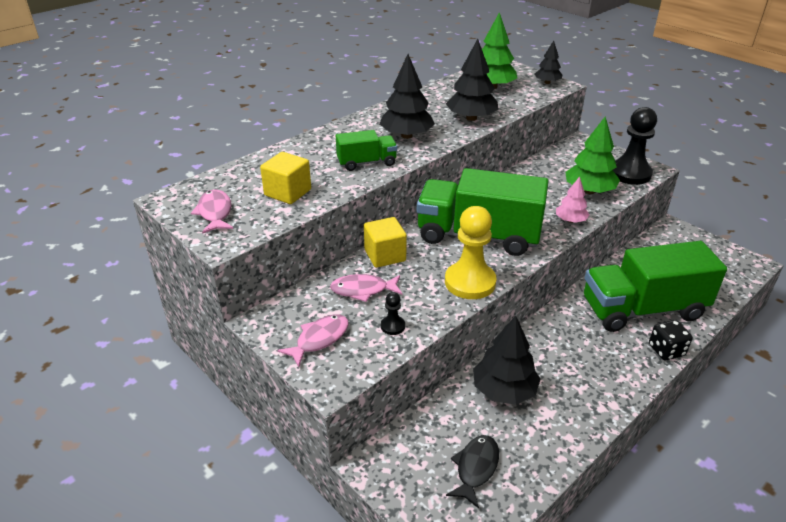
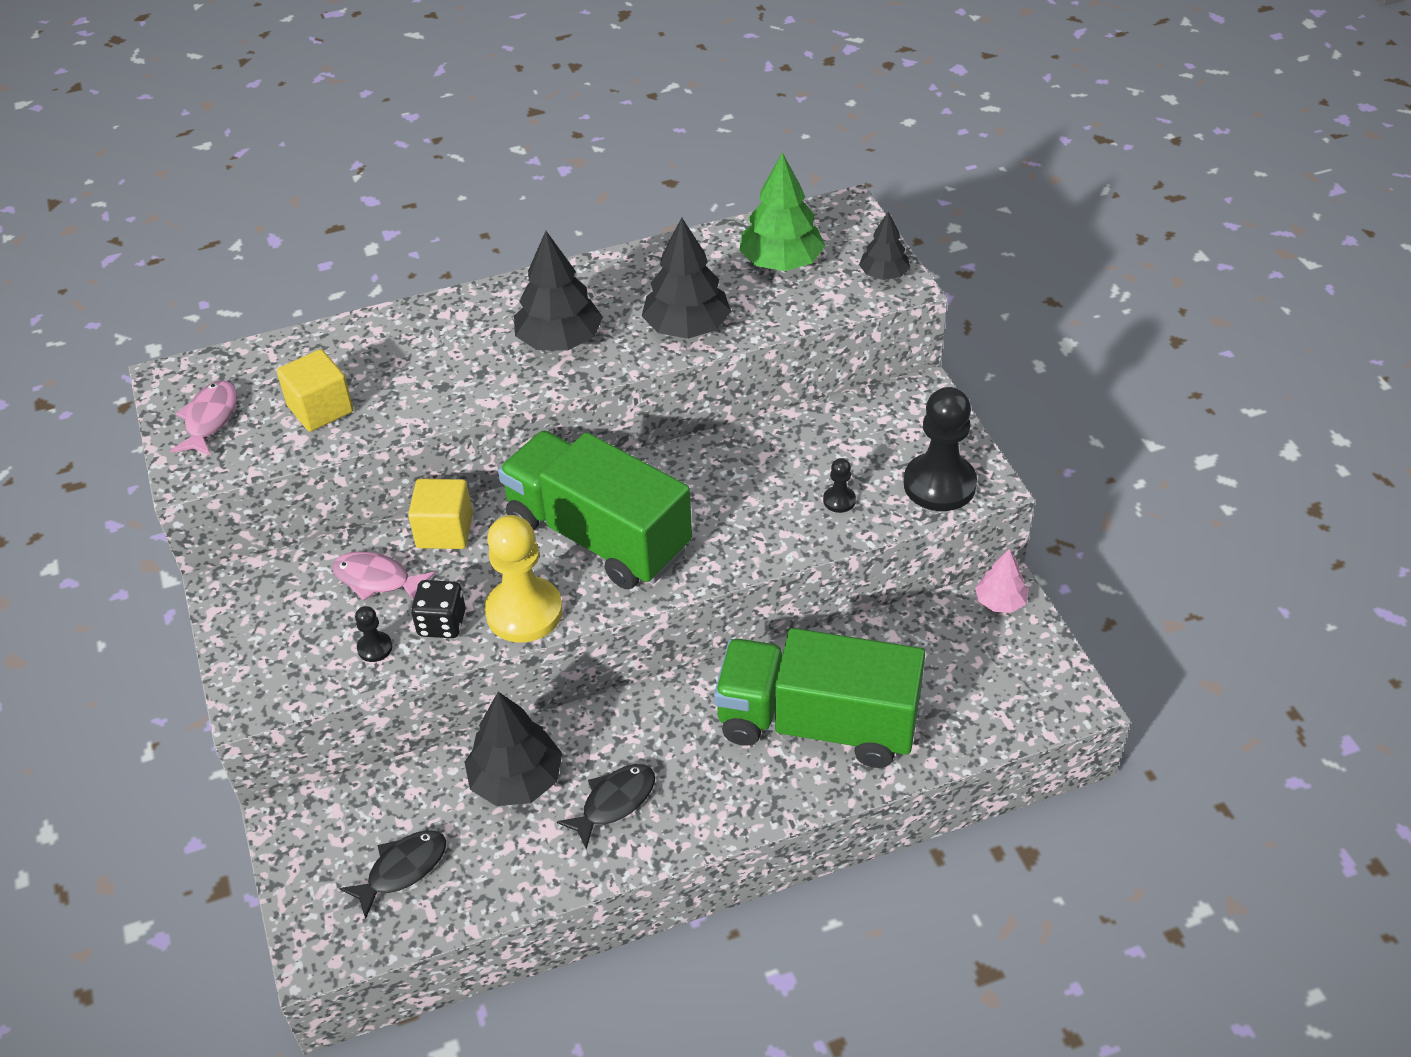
camera: 25 degrees right, 10 degrees up
pink fish [277,314,349,367] -> none
green truck [336,130,397,171] -> none
pink tree [556,176,590,223] -> pink tree moved to [975,549,1029,613]
green tree [565,116,620,194] -> black pawn [823,458,856,513]
black dice [649,320,693,360] -> black dice moved to [411,580,466,638]
none -> black fish [557,764,655,850]

